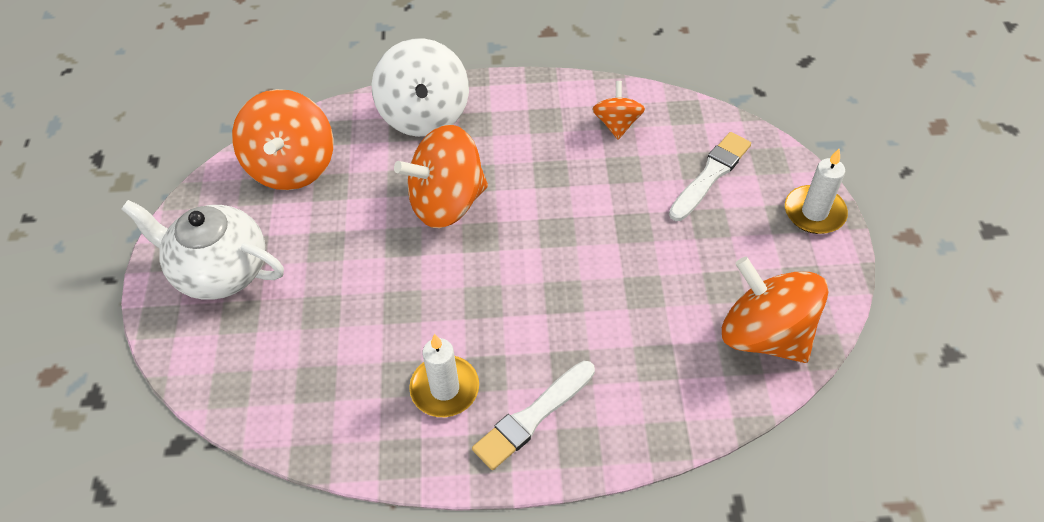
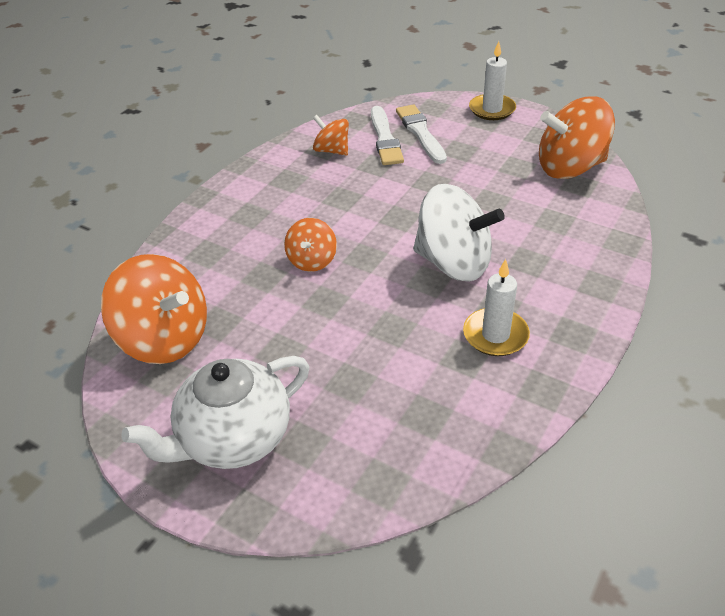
camera: 55 degrees left, 10 degrees down
white spinning top [371,38,469,137] -> white spinning top moved to [413,184,505,282]
orange spinning top [394,125,488,228] -> orange spinning top [284,218,337,272], size x0.54
white brush [472,361,595,470] -> white brush moved to [371,106,404,165]

